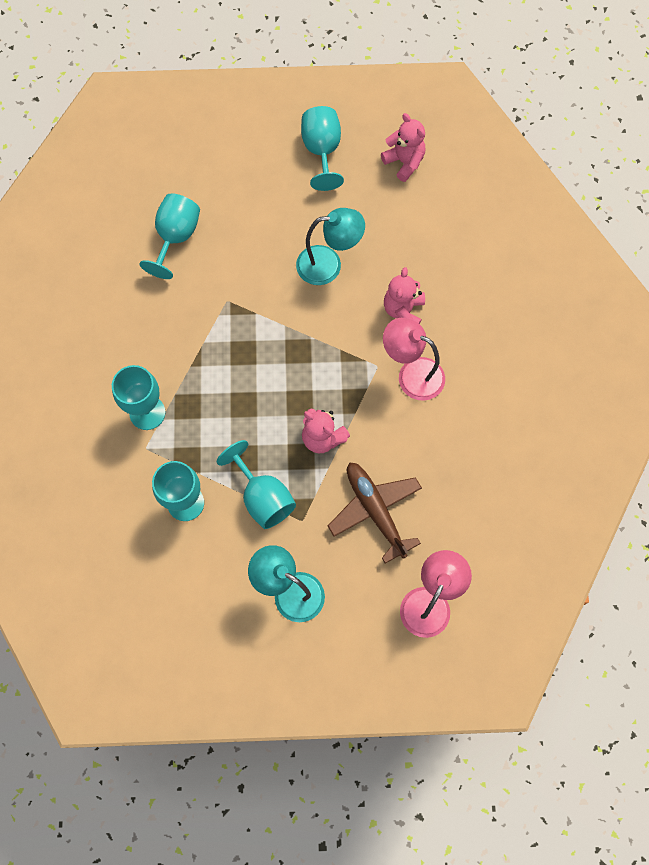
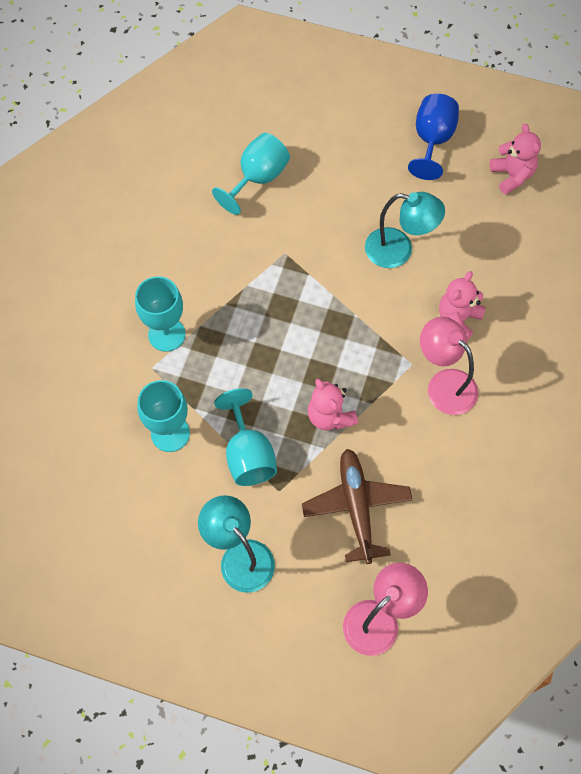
camera: 20 degrees right, 5 degrees down
turquoise goblet [301,106,344,191] -> blue goblet [408,94,459,180]

